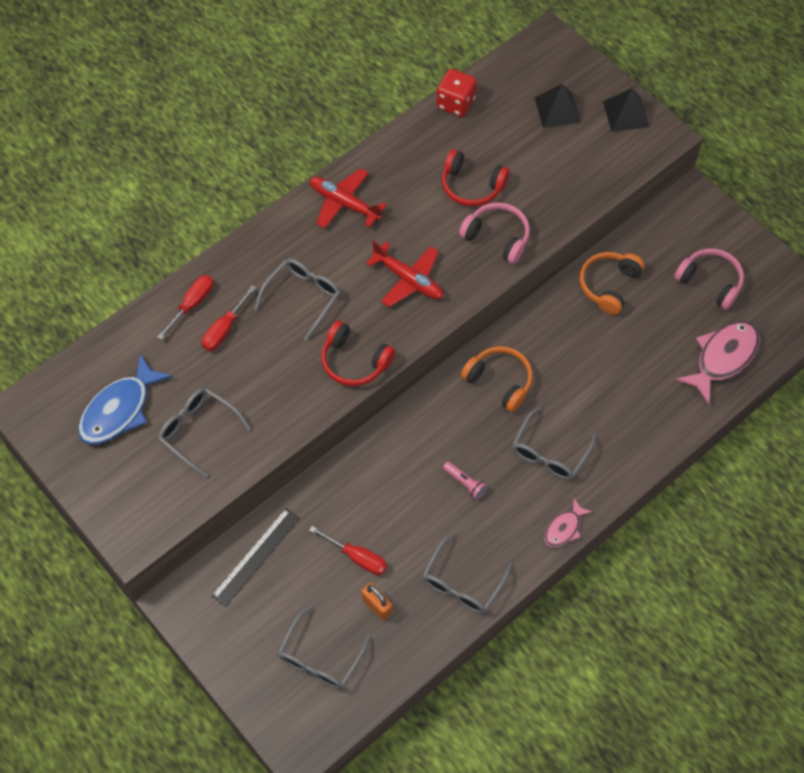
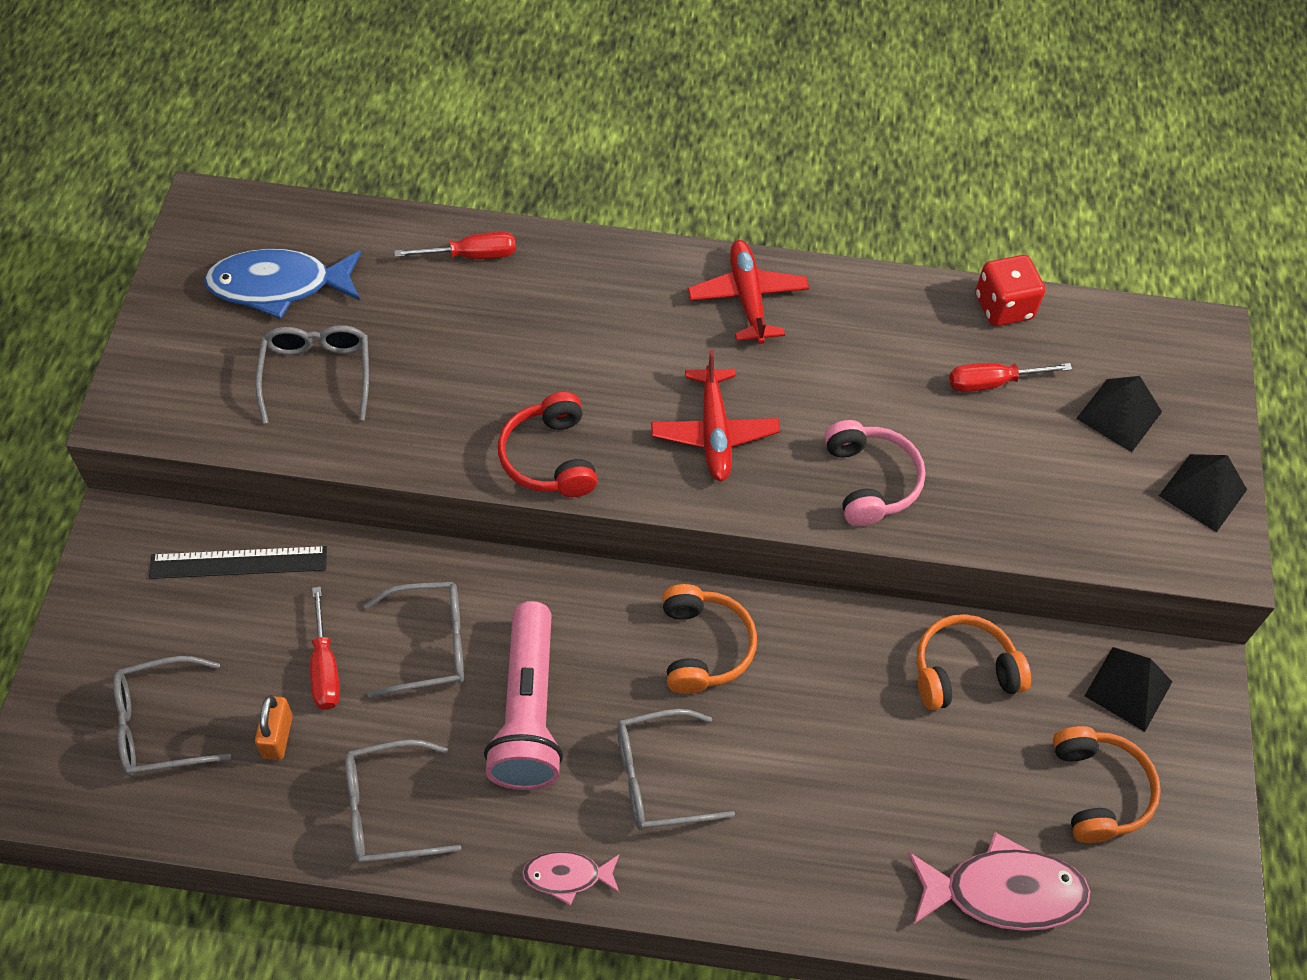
camera: 45 degrees right, 5 degrees down
red screwdriver [202,285,256,351] -> red screwdriver moved to [949,363,1072,392]
grey glasses [254,259,340,340] -> grey glasses moved to [364,582,464,698]
red headphones [442,149,510,206] -> none
pink flashlight [443,462,487,499] -> pink flashlight [484,601,563,790], size x2.46
pink headphones [674,249,744,310] -> orange headphones [1053,726,1161,843]
none -> black pyramid [1084,647,1172,732]

